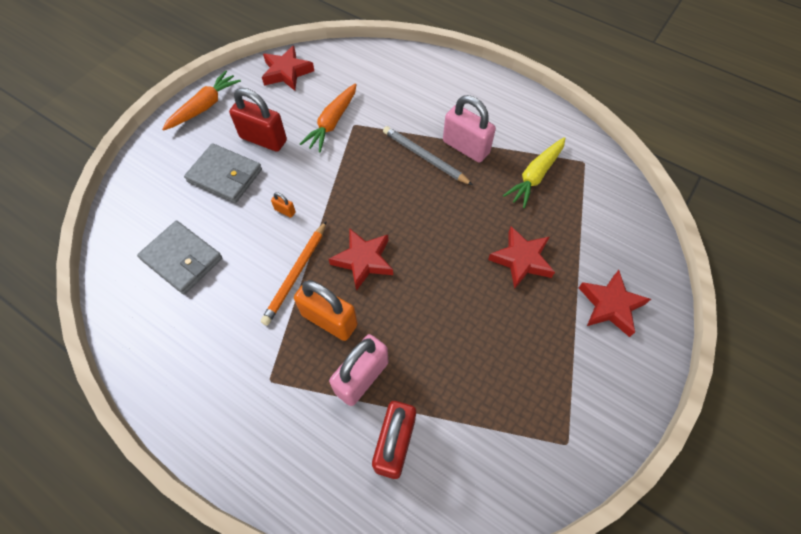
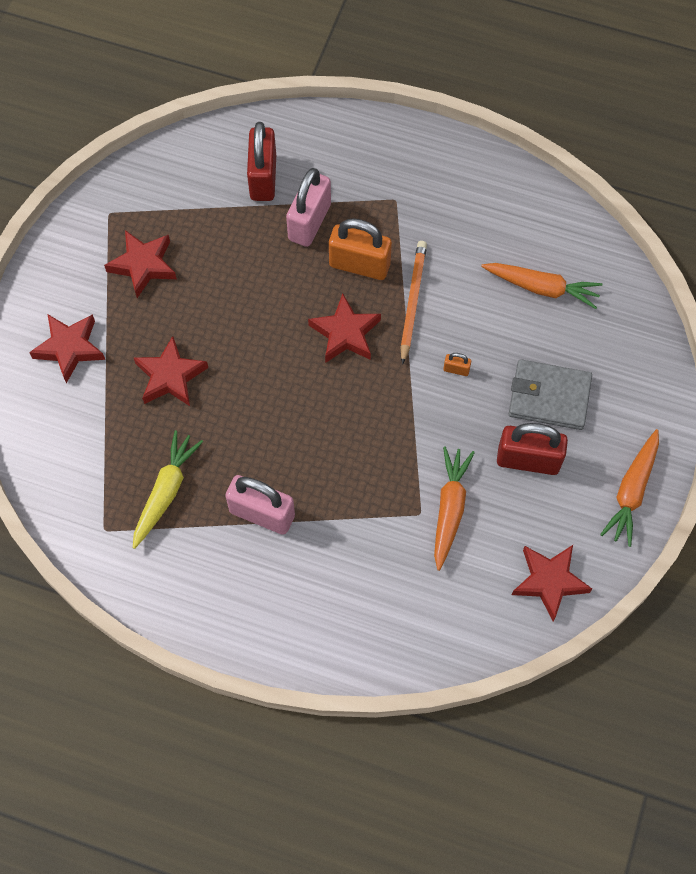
camera: 165 degrees right, 5 degrees up
grey wallet [137,221,222,294] -> orange carrot [481,263,603,309]
grey pencil [383,126,473,185] -> none
none -> red star [104,230,177,298]

